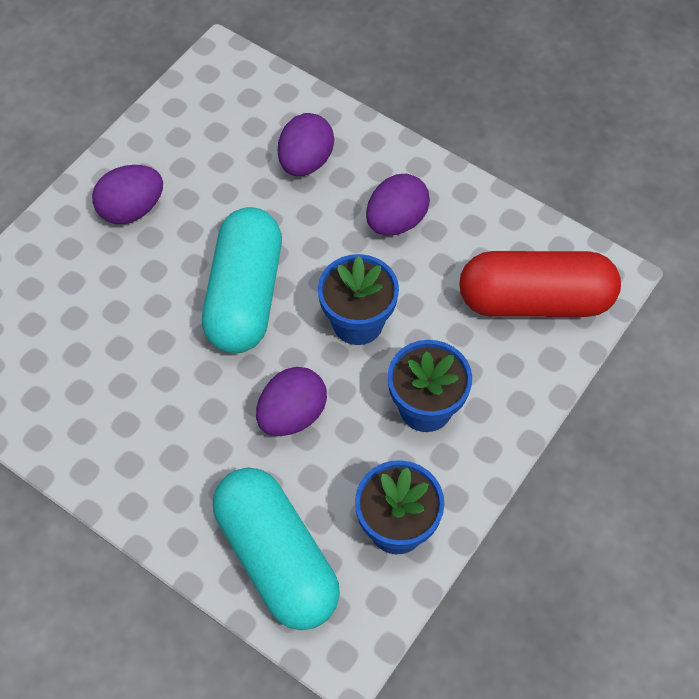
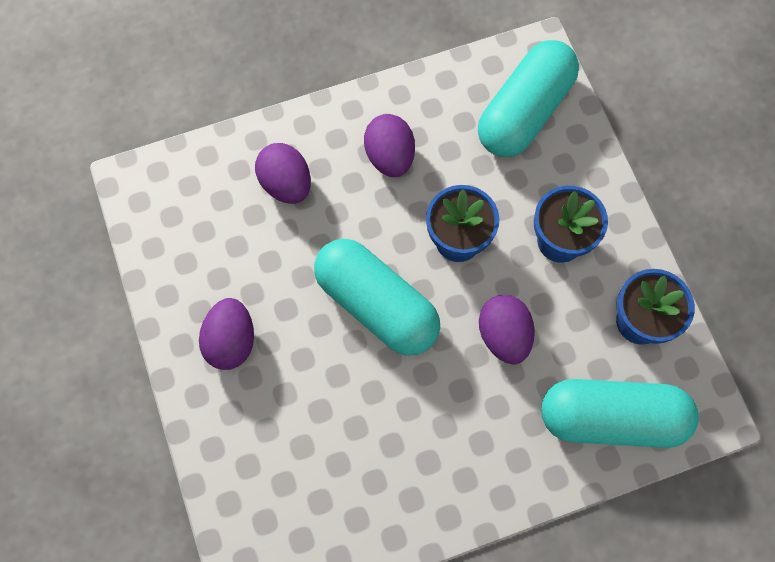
camera: 55 degrees left, 10 degrees up
red capsule [459,251,621,317] -> turquoise capsule [478,40,579,157]

